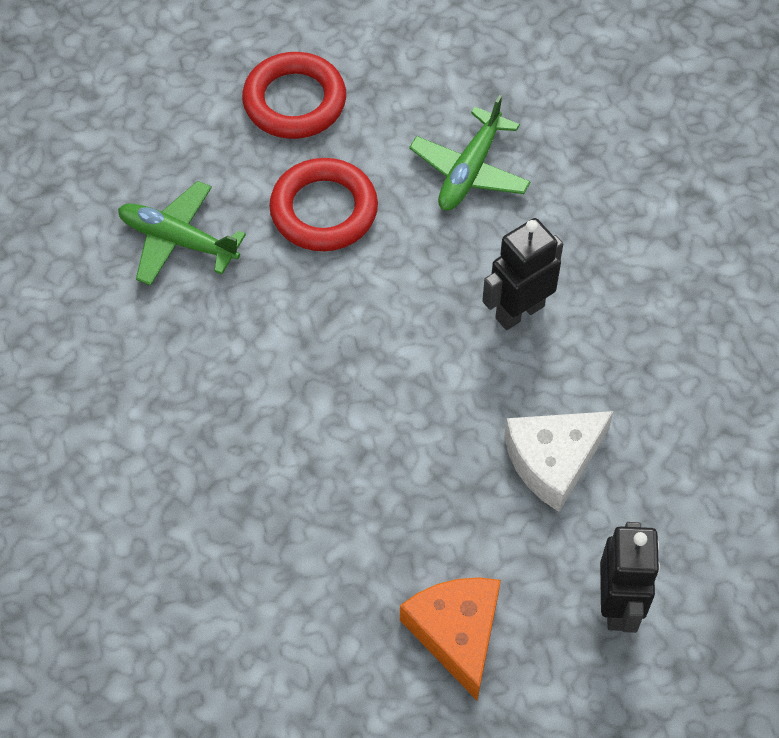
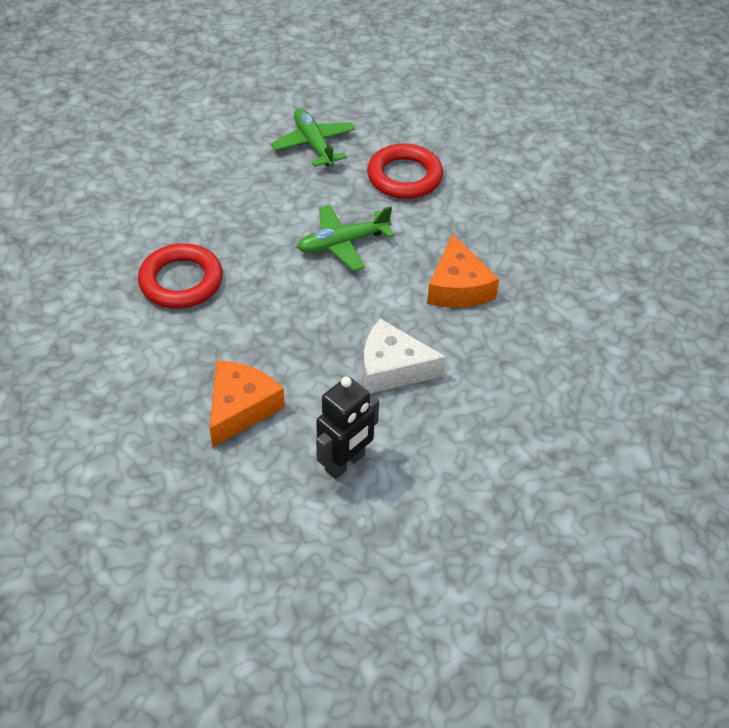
camera: 40 degrees right, 10 degrees down
red ring [242,52,346,139] -> red ring moved to [138,243,223,309]
green plane [409,95,531,211] -> green plane moved to [297,205,395,271]
black robot [482,218,563,330] -> orange cheese [427,234,499,308]

